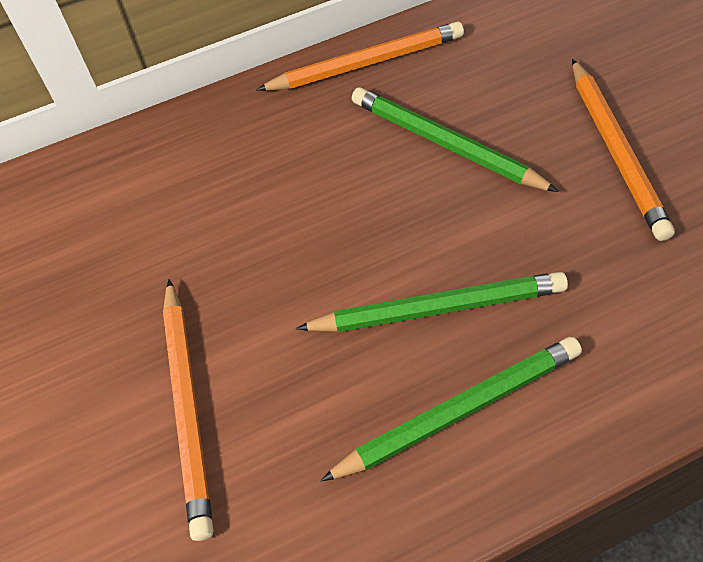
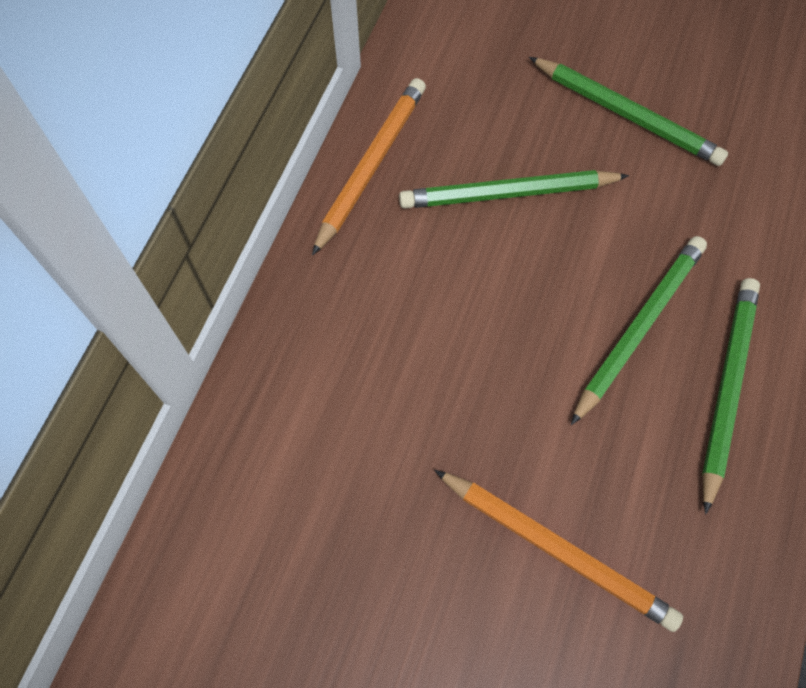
camera: 50 degrees left, 10 degrees up
orange pencil [572,59,675,241] -> green pencil [529,57,728,166]

